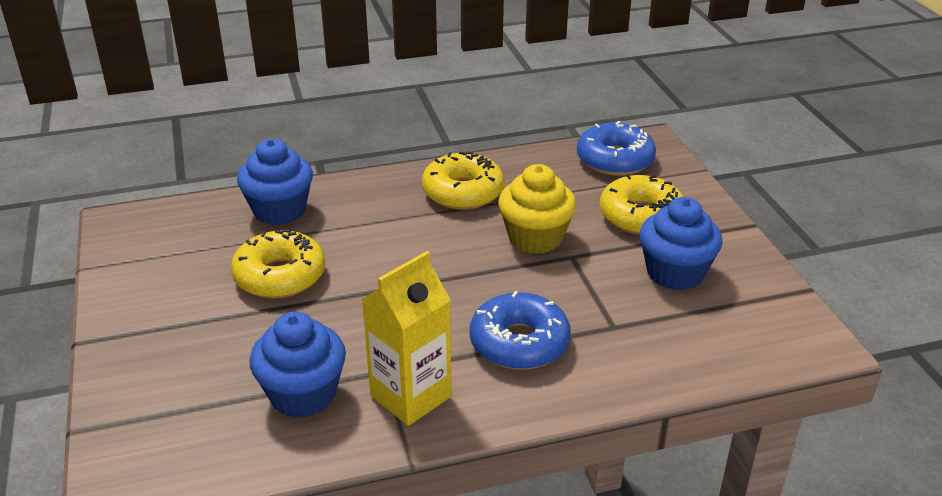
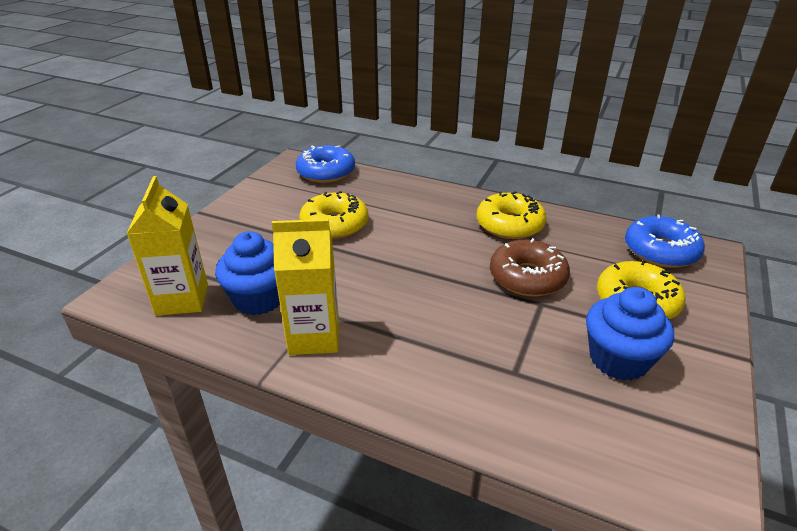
camera: 40 degrees right, 0 degrees up
blue cupcake [237,139,313,225] -> none
blue donut [470,291,571,370] -> blue donut moved to [296,145,355,183]
yellow cupcake [498,164,576,254] -> brown donut [490,238,570,296]
none -> yellow carton [127,176,208,316]

